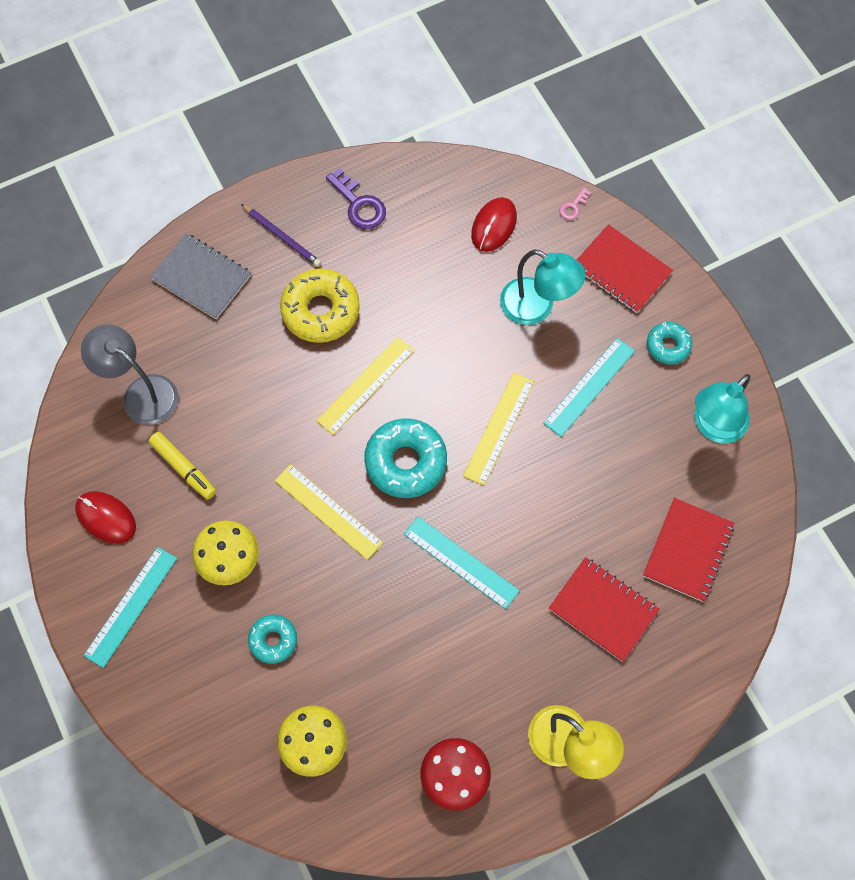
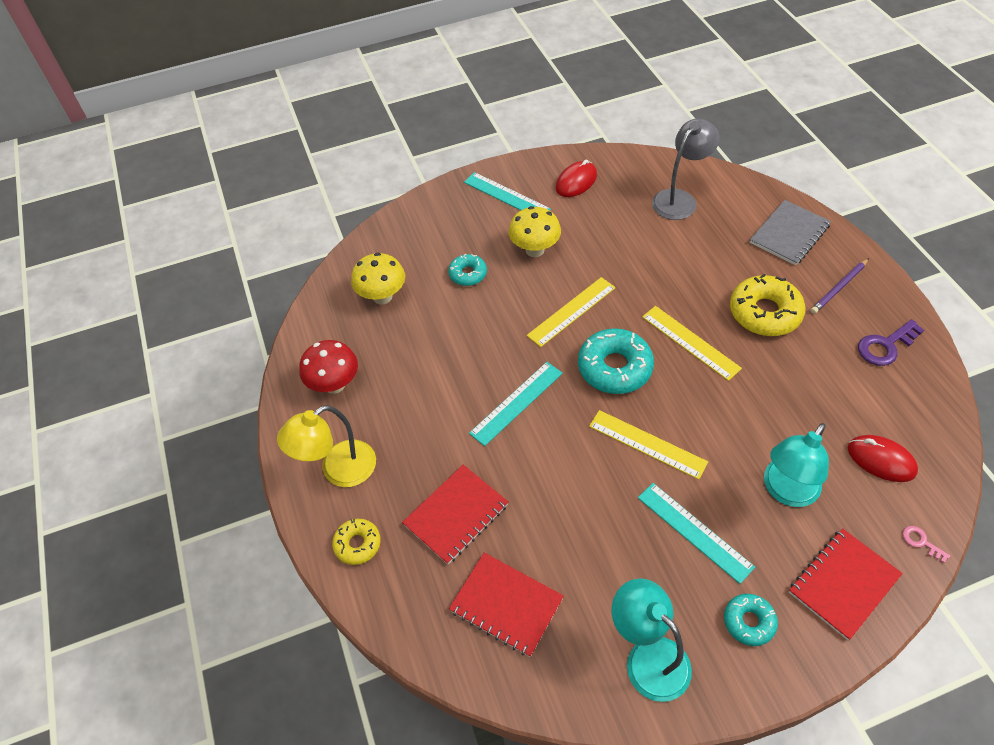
camera: 100 degrees right, 15 degrees down
yellow marker [149,432,216,500] -> none
none -> yellow donut [332,519,381,565]

